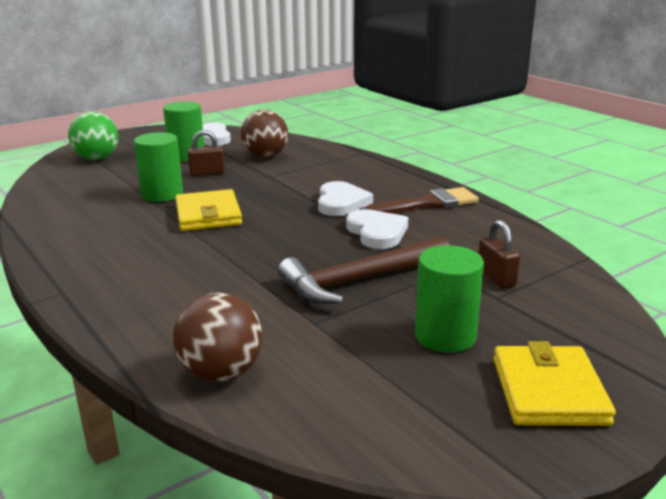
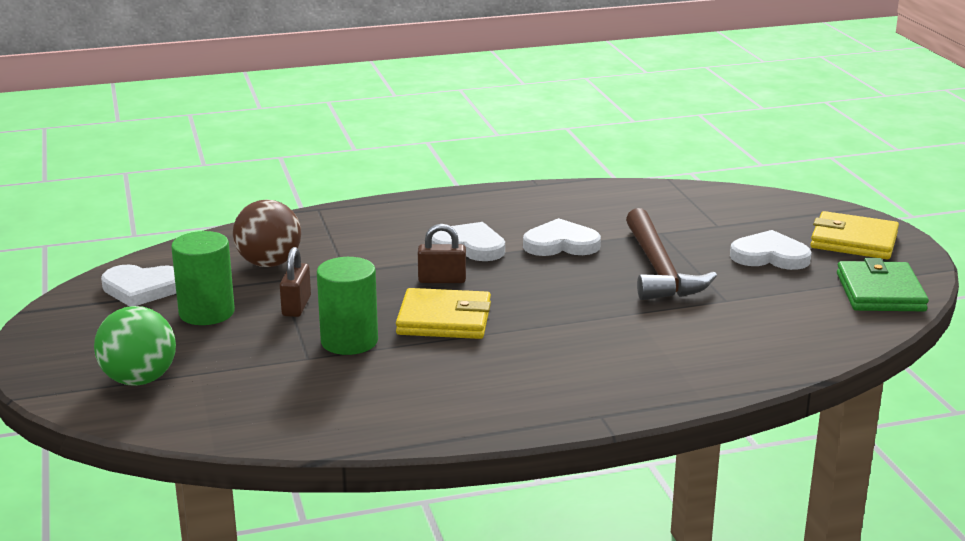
camera: 70 degrees left, 0 degrees up
brown ball [173,293,263,382] -> none
brown brush [364,187,479,214] -> none
green cylinder [415,245,484,353] -> white heart [730,230,812,270]
brown padlock [479,220,520,289] -> brown padlock moved to [418,224,466,283]
none -> green wallet [837,258,929,311]

